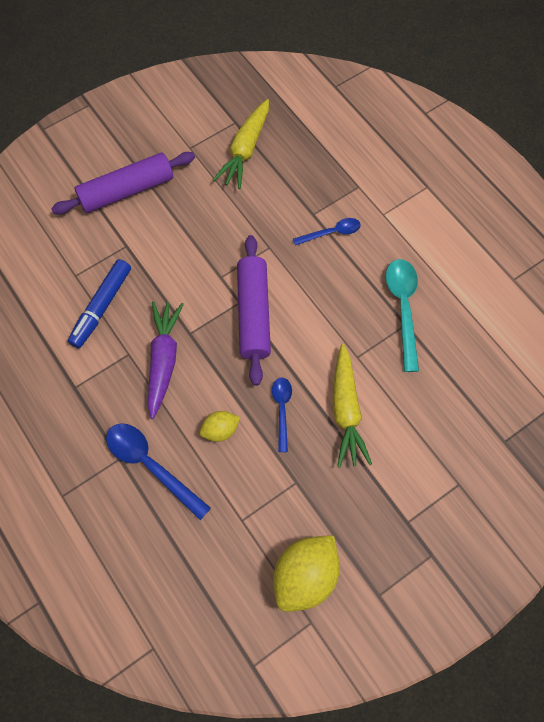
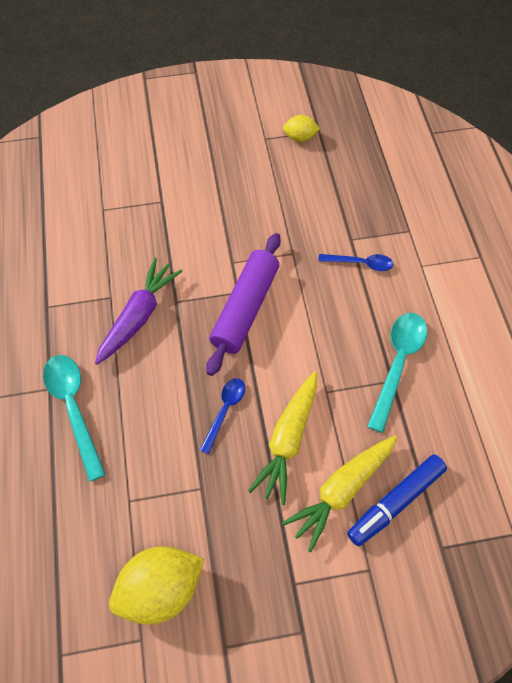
camera: 25 degrees right, 5 degrees down
purple rolling pin [51,152,195,215] -> none
blue marker [68,259,131,348] -> blue marker moved to [347,454,447,546]
blue spoon [106,423,211,520] -> turquoise spoon [43,355,106,482]
yellow lemon [200,411,240,442] -> yellow lemon moved to [283,115,320,142]
yellow carrot [213,99,269,189] -> yellow carrot moved to [282,436,397,552]

